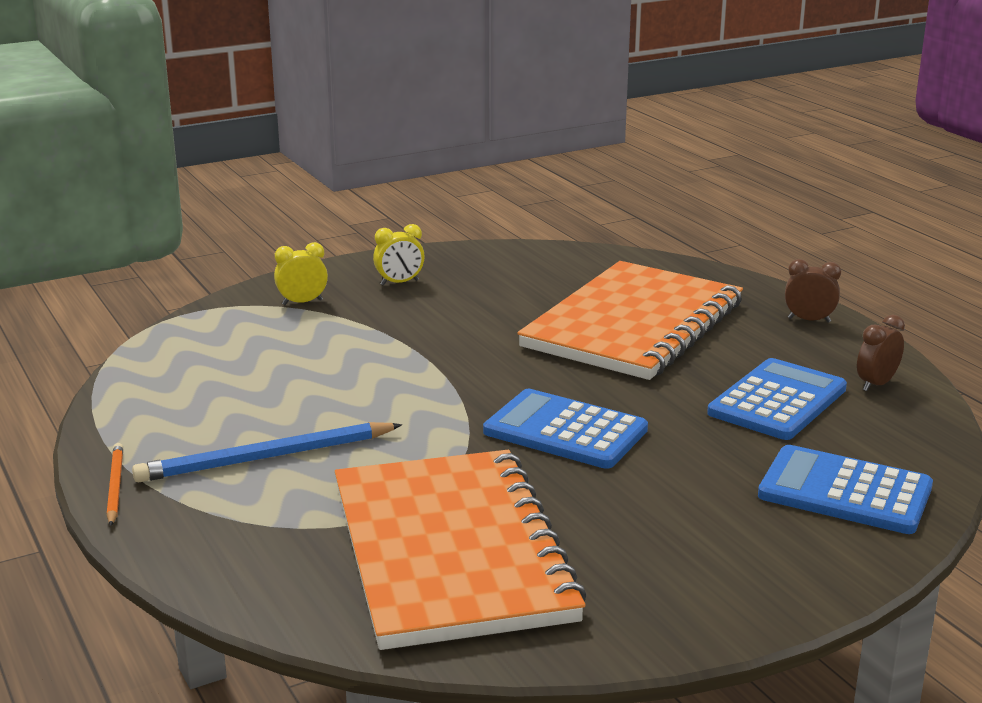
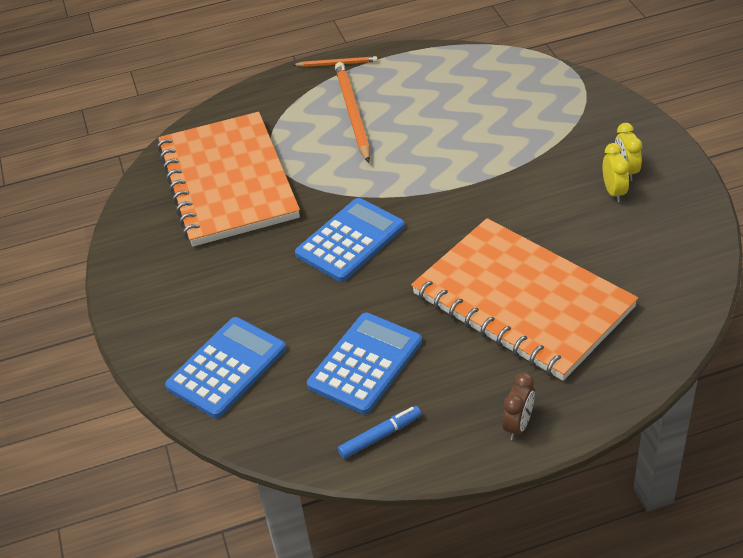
camera: 105 degrees right, 20 degrees up
blue pencil [132,422,402,482] -> orange pencil [335,62,370,163]
yellow clock [274,242,328,305] -> yellow clock moved to [603,143,629,202]
orange notebook [335,450,587,650] -> orange notebook turned 75 degrees clockwise [157,112,300,247]
blue calculator [707,358,847,440] -> blue calculator turned 105 degrees counterclockwise [307,313,422,414]
brown clock [857,315,905,391] -> blue marker [338,406,421,459]

